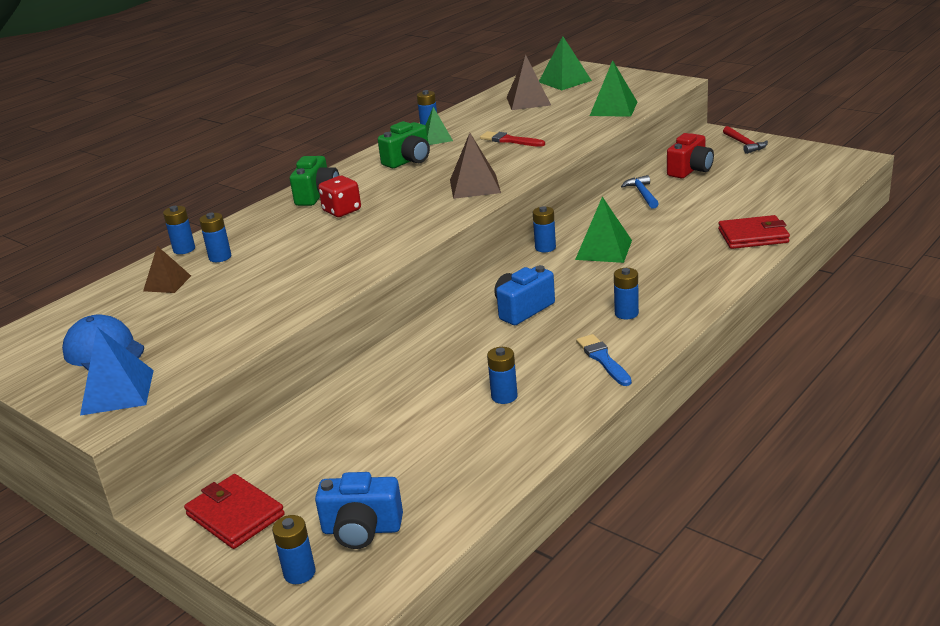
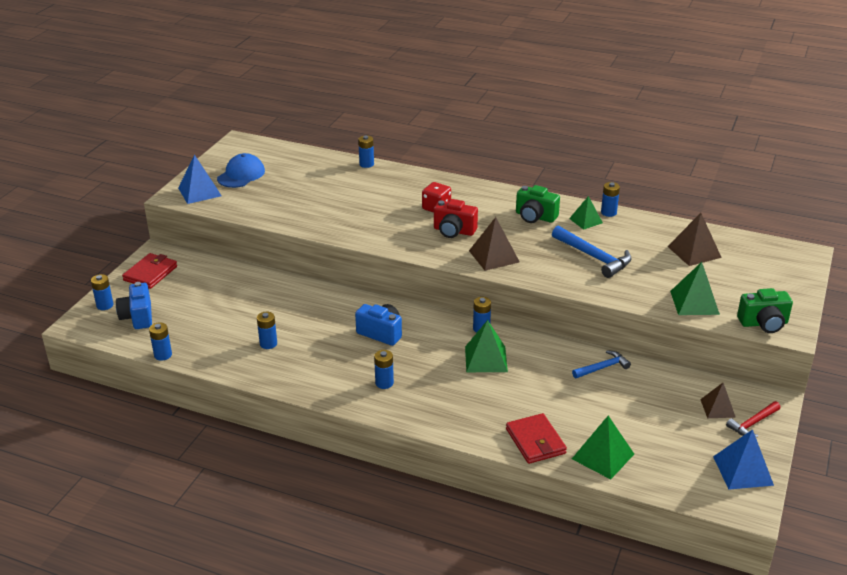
camera: 70 degrees right, 5 degrees up
brown pyramid [143,246,191,293] -> brown pyramid moved to [700,383,736,418]
blue battery [199,213,231,262] -> blue battery moved to [149,323,172,361]
green camera [290,156,339,206] -> green camera moved to [737,288,793,333]
red brush [480,131,545,147] -> blue hammer [552,226,631,278]
green pyramid [539,36,592,90] -> green pyramid moved to [572,416,634,479]
blue brush [576,334,632,386] -> none
red camera [667,133,714,178] -> red camera moved to [434,199,478,238]
none -> blue pyramid [713,429,774,490]

